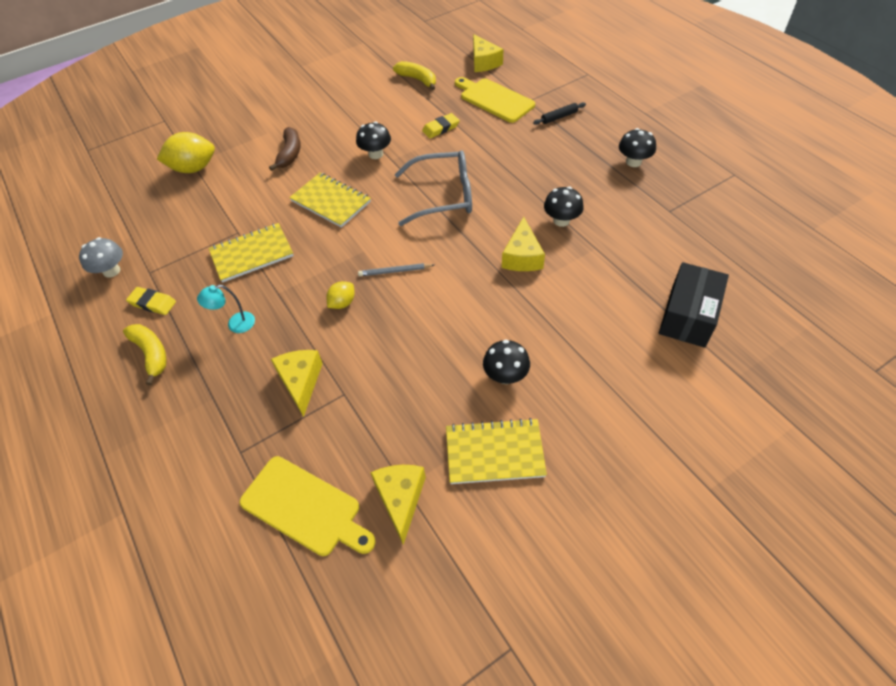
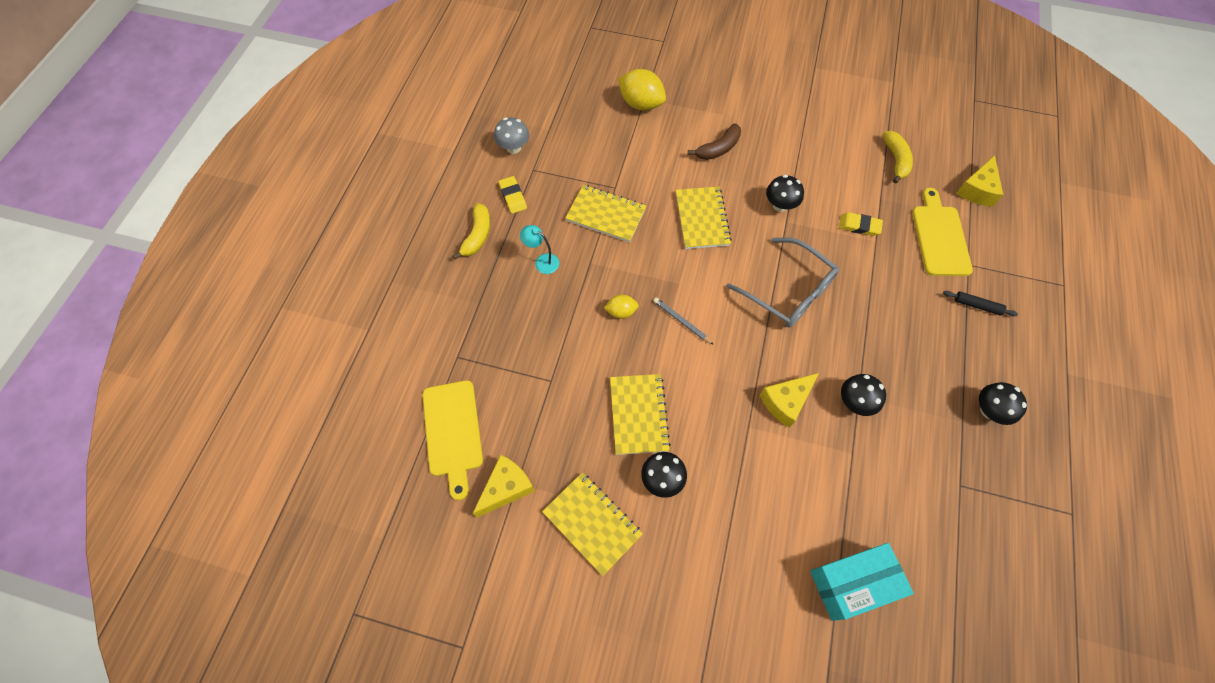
camera: 45 degrees right, 10 degrees up
yellow cheese [271,350,323,417] -> none
black box [659,262,729,348] -> turquoise box [810,543,914,621]
none -> yellow notebook [610,374,671,455]

